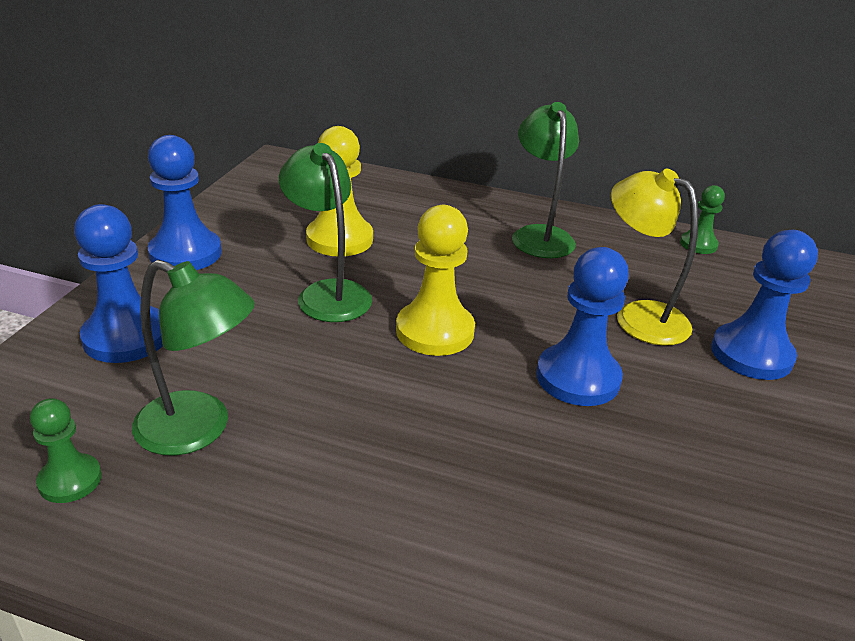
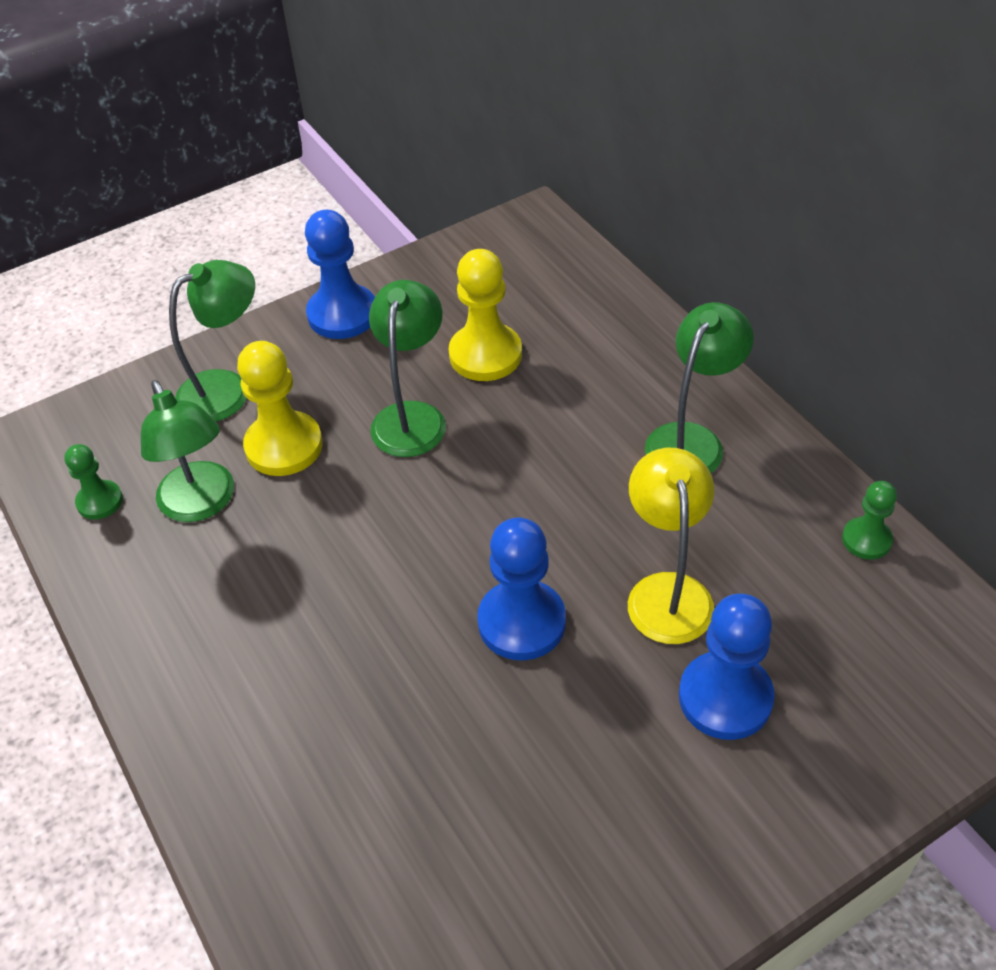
camera: 45 degrees right, 15 degrees up
blue pawn [74,204,163,363] -> green lamp [169,260,255,421]
yellow pawn [396,205,475,356] -> yellow pawn moved to [237,341,323,476]

